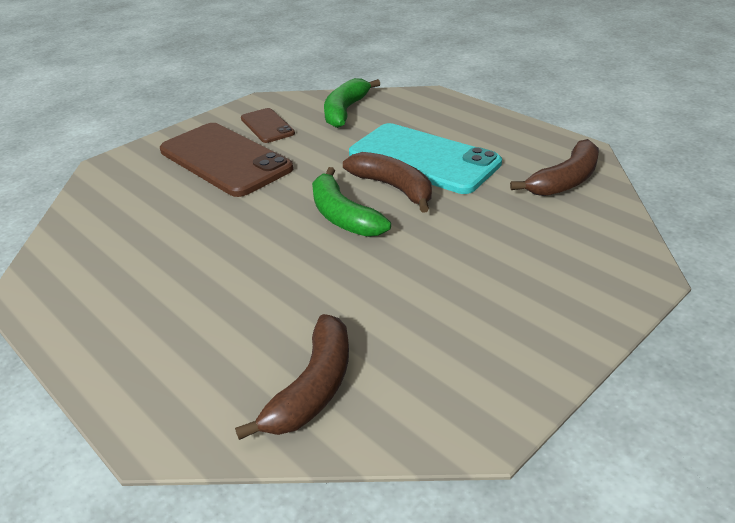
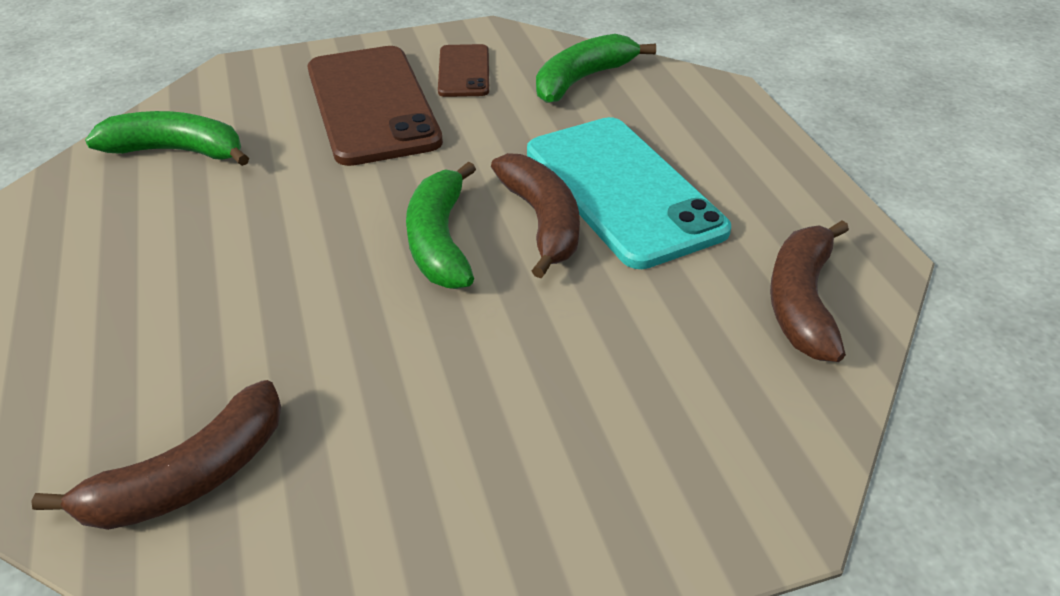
camera: 25 degrees right, 5 degrees up
brown banana [510,139,599,196] -> brown banana turned 120 degrees clockwise [770,220,849,362]
none -> green banana [85,111,249,166]

